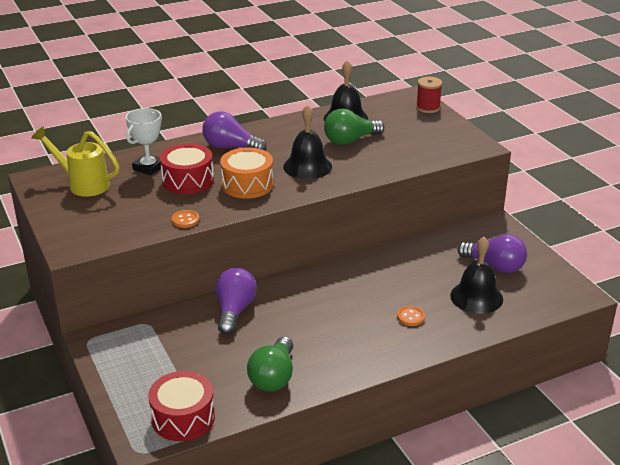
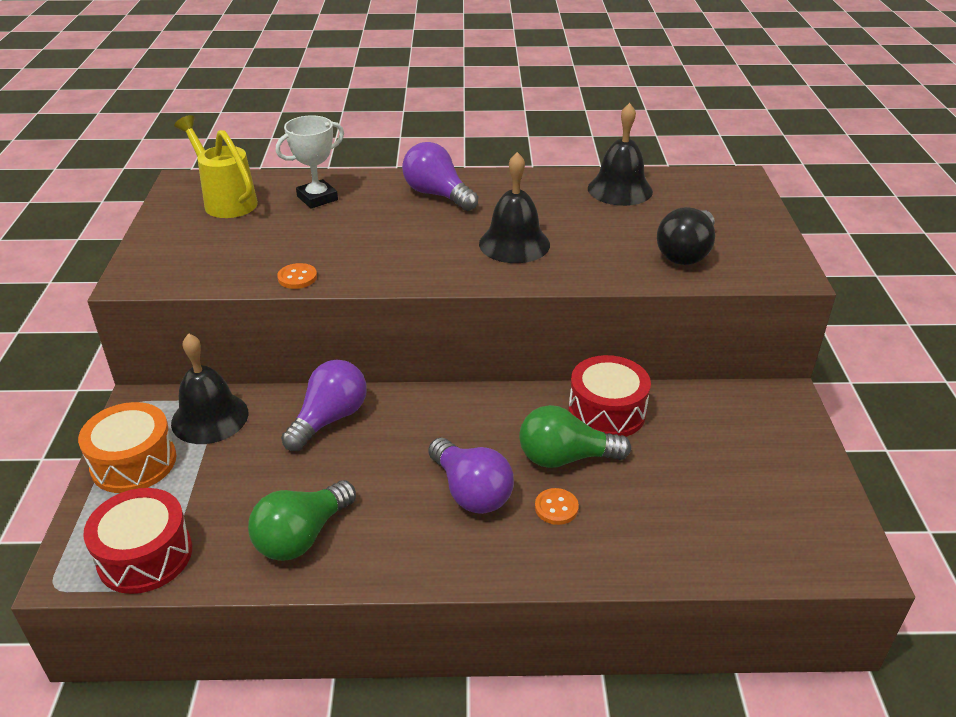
camera: 25 degrees right, 5 degrees up
red drum [160,144,214,194] -> red drum moved to [569,355,651,437]
orange drum [220,148,274,199] -> orange drum moved to [78,402,176,493]
green light bulb [324,109,384,145] -> green light bulb moved to [519,405,631,468]
red spool [416,77,442,113] -> none
black bell [450,237,503,314] -> black bell moved to [171,334,248,444]
purple light bulb [458,234,527,273] -> purple light bulb moved to [428,438,514,514]
none -> black light bulb [657,207,715,265]

